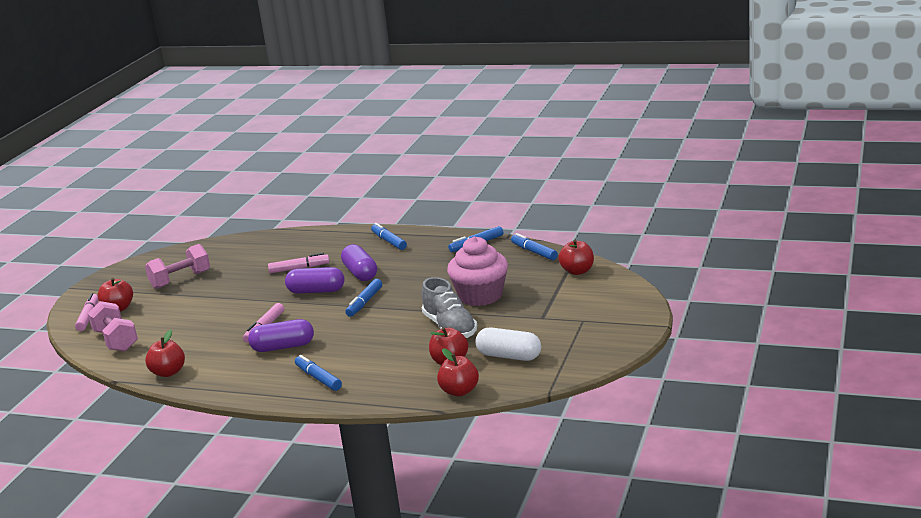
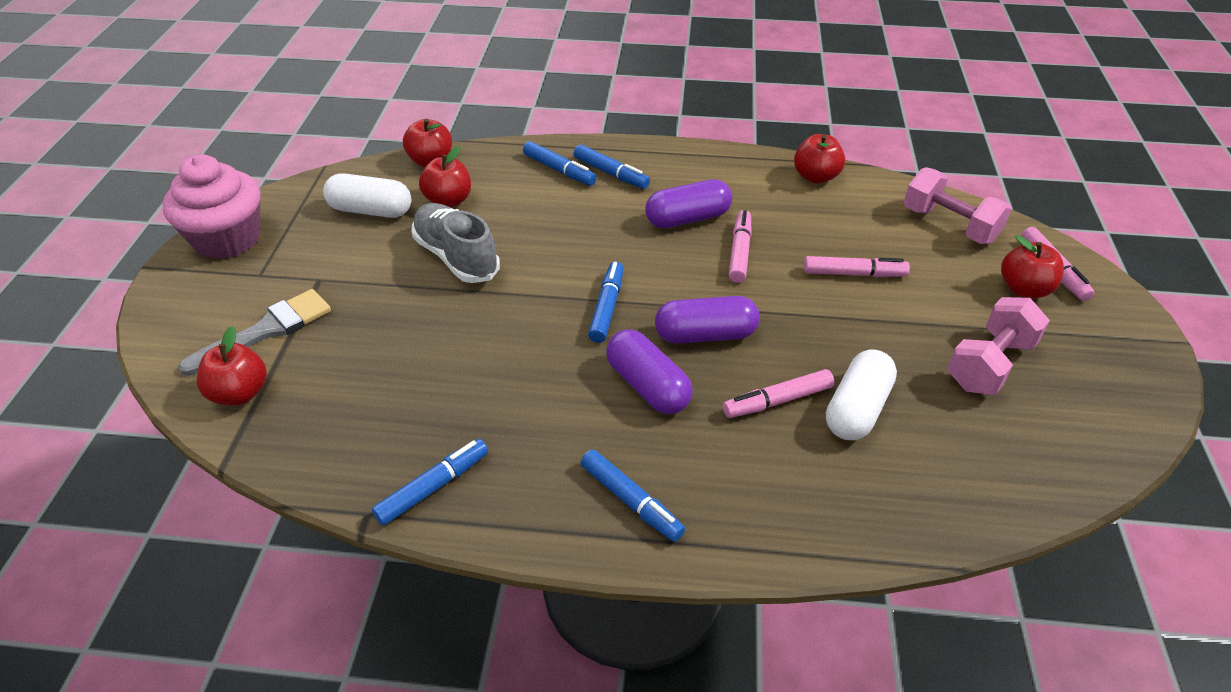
camera: 165 degrees right, 20 degrees up
pink cupcake [447,237,508,306] -> pink cupcake moved to [162,155,260,259]
blue marker [511,233,558,260] -> blue marker moved to [523,141,597,186]
none -> grey brush [178,289,331,376]
none -> pink marker [804,256,910,277]
none -> white capsule [826,349,897,440]

